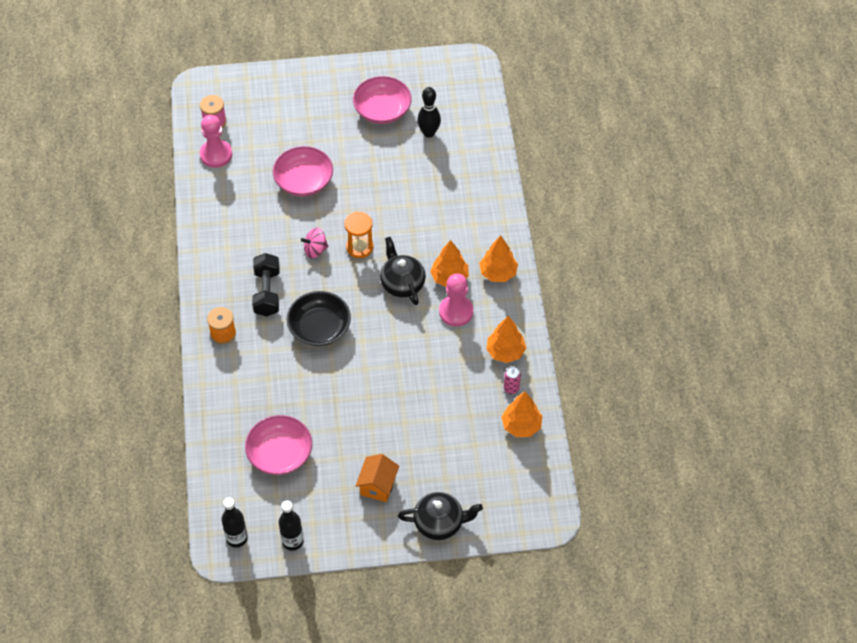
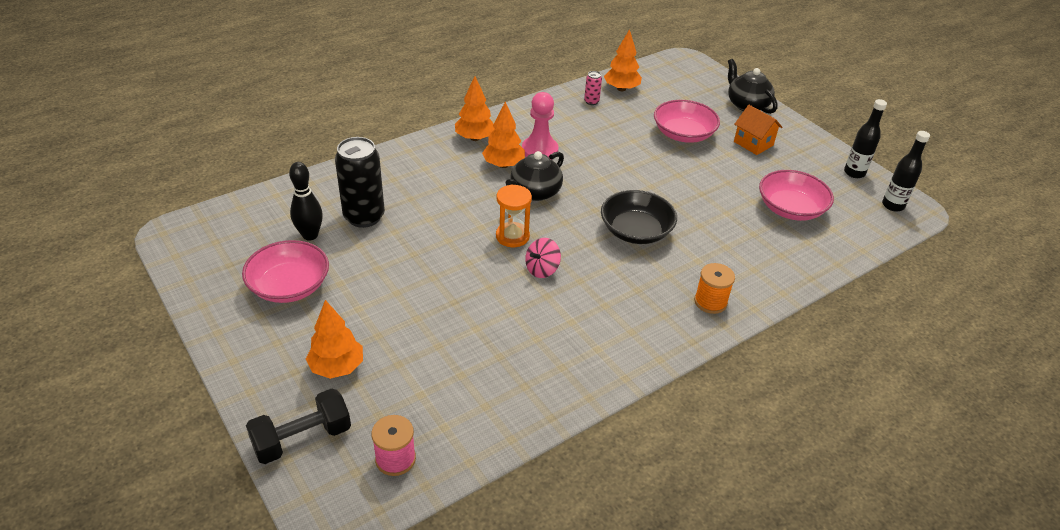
camera: 120 degrees left, 15 degrees down
pink pawn [200,115,232,168] -> none
black dumbbell [252,253,280,316] -> black dumbbell moved to [246,389,351,464]
pink bowl [273,146,333,196] -> pink bowl moved to [654,100,720,143]
pink spinning top [301,228,328,258] -> pink spinning top turned 90 degrees clockwise [525,238,561,278]
orange house [356,454,399,502] -> orange house turned 60 degrees clockwise [734,105,782,155]
orange tree [486,316,526,363] -> orange tree moved to [306,300,363,379]
none -> black can [335,137,385,228]

